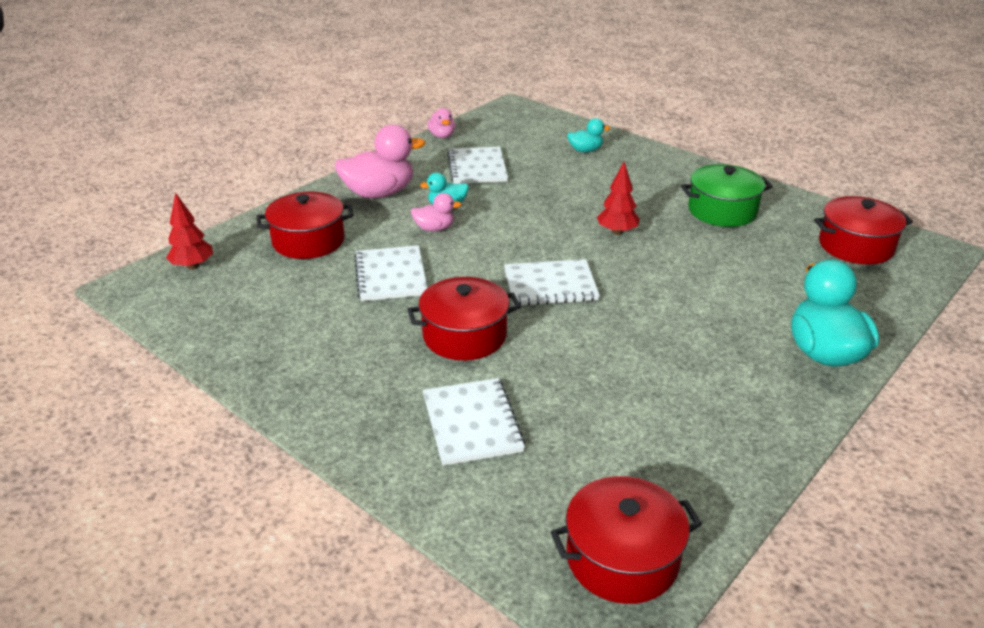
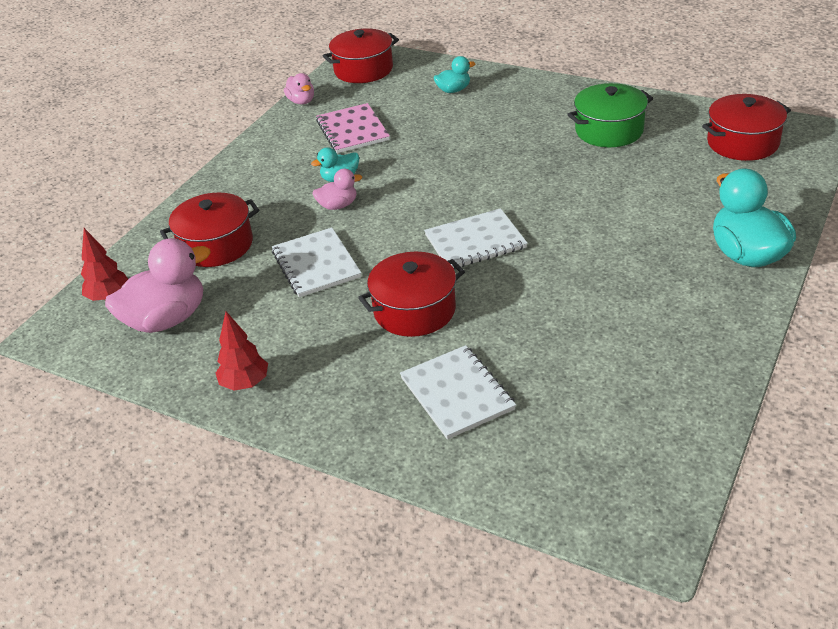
camera: 10 degrees left, 5 degrees up
pink duck [334,124,425,198] -> pink duck moved to [105,238,211,333]
white notebook [447,147,508,184] -> pink notebook [316,103,390,153]
red pot [551,476,702,604] -> red pot moved to [323,28,399,83]
red tree [597,162,640,235] -> red tree moved to [216,311,268,391]

